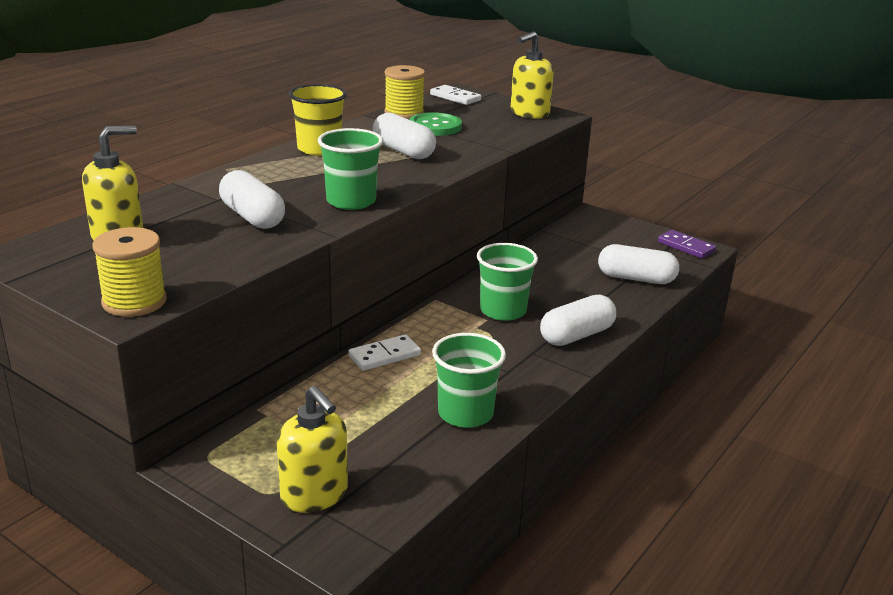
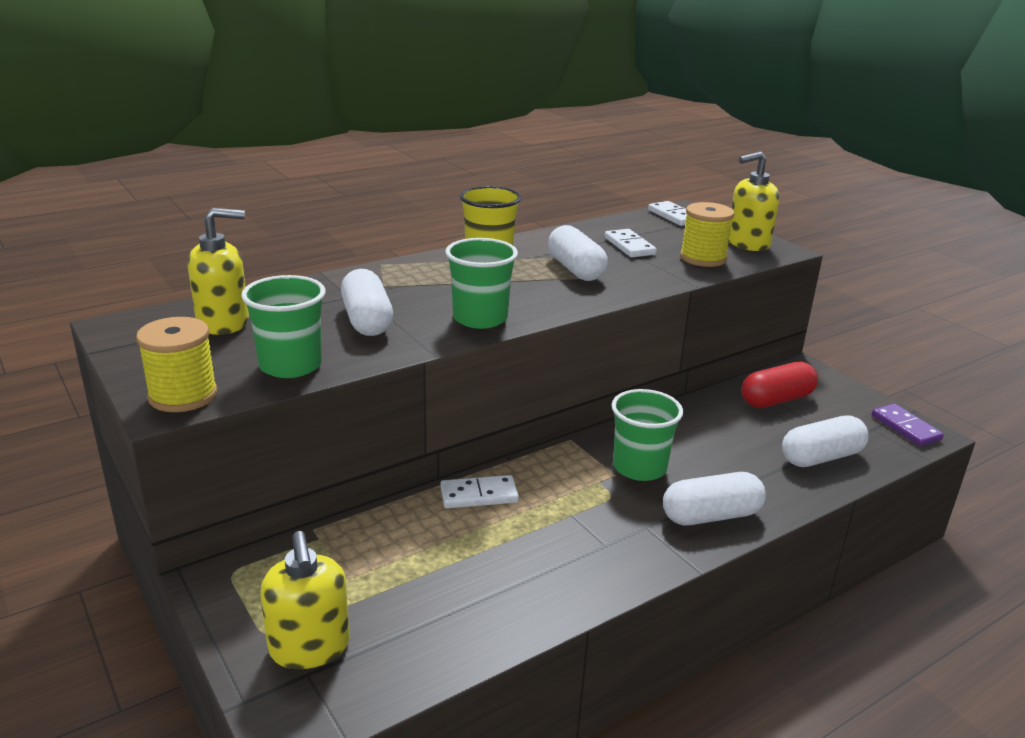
camera: 20 degrees right, 0 degrees up
yellow spool [384,65,425,119] -> yellow spool moved to [680,202,734,267]
green button [409,112,462,136] -> white domino [604,229,657,257]
green cup [432,333,506,428] -> green cup moved to [241,275,325,378]
white capsule [598,244,679,284] -> white capsule turned 60 degrees counterclockwise [782,415,869,467]
none -> red capsule [741,362,818,408]

